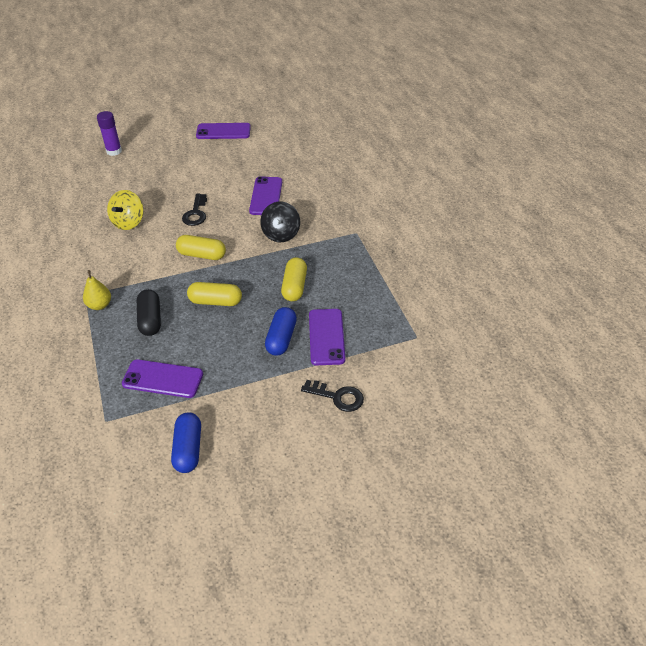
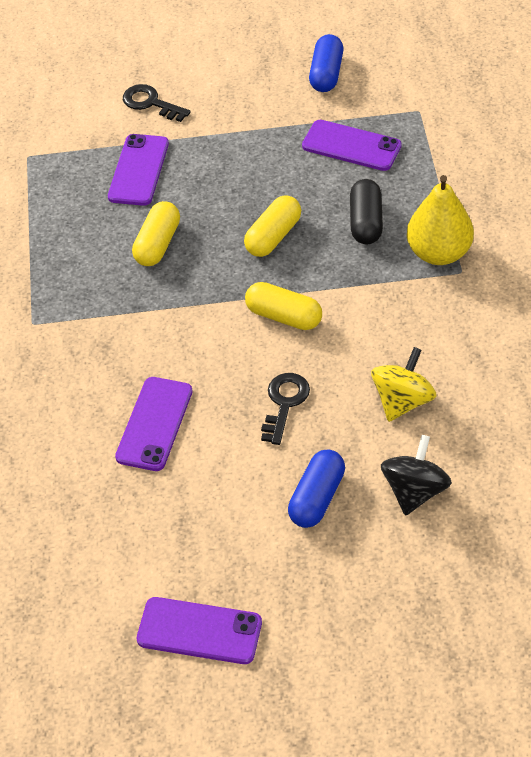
camera: 165 degrees left, 5 degrees up
yellow pear [83,270,111,310] -> yellow pear [407,175,474,265], size x1.68
purple glue stick [97,111,122,156] -> none
yellow capsule [187,282,242,306] -> yellow capsule turned 75 degrees counterclockwise [244,195,301,257]
black spinning top [260,202,300,242] -> black spinning top moved to [381,435,452,516]
blue capsule [265,307,297,356] -> blue capsule moved to [288,450,345,528]

